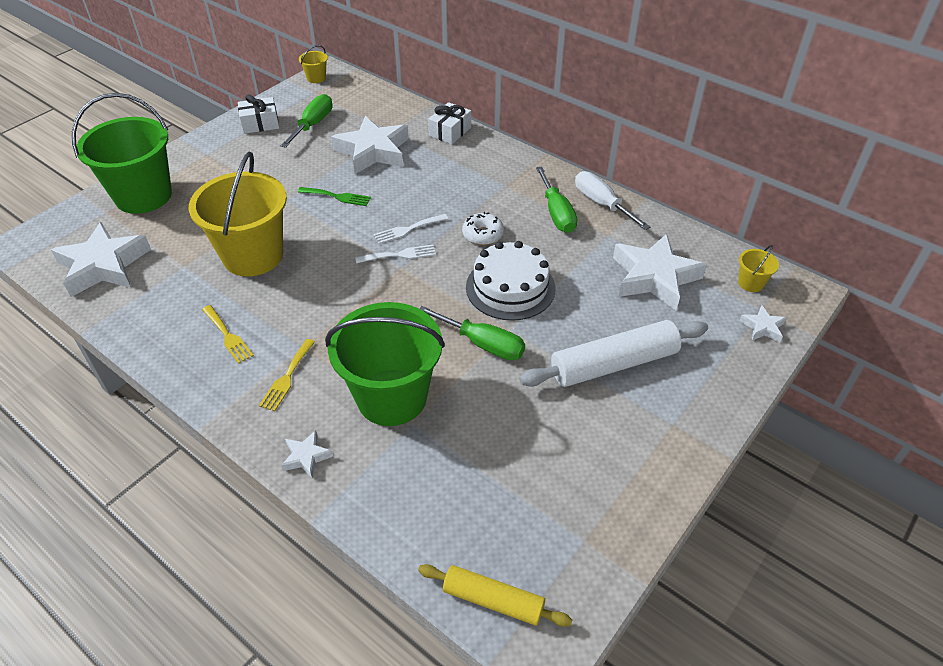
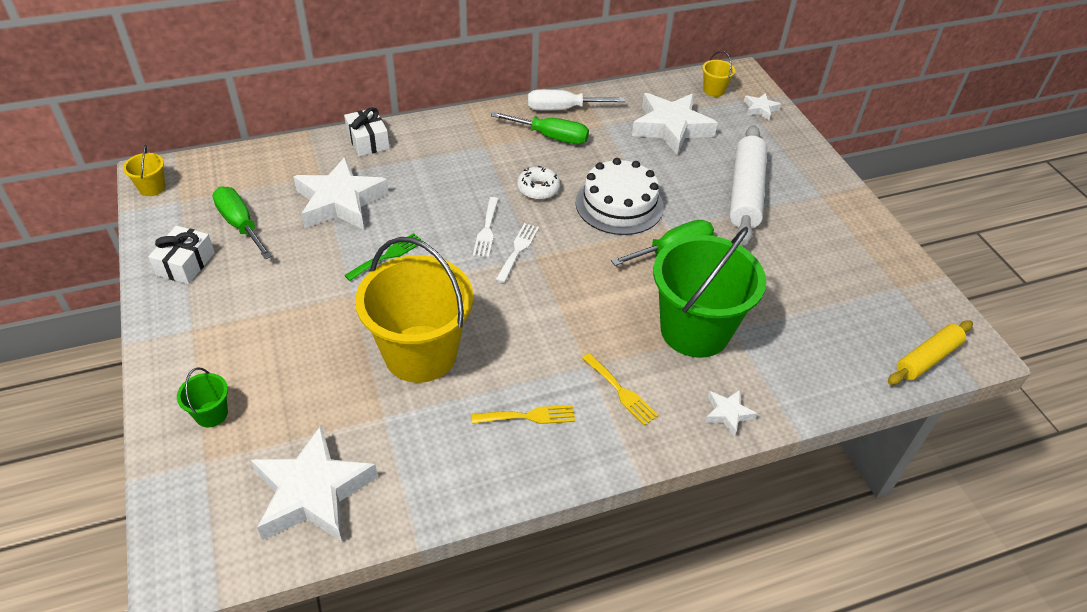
camera: 60 degrees left, 0 degrees up
green bucket [72,93,172,214] -> green bucket [177,368,228,427], size x0.41

